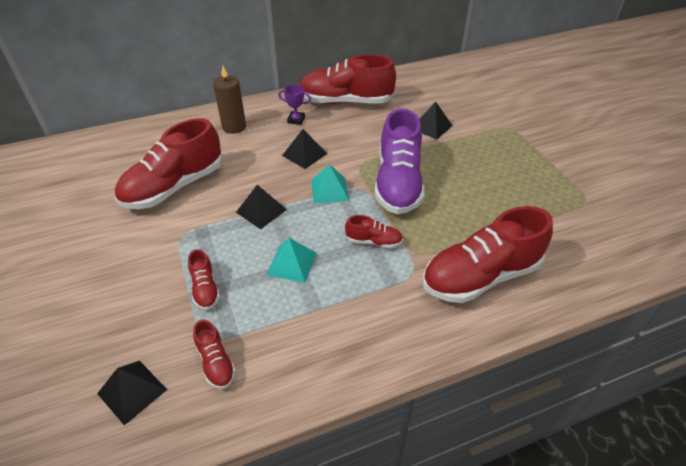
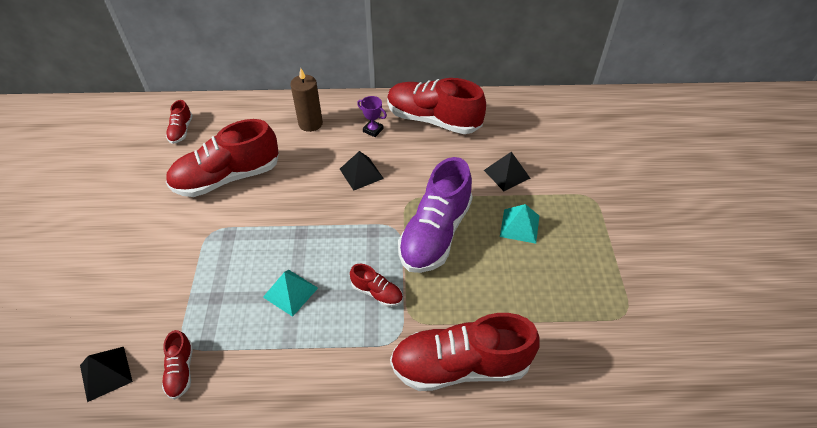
camera: 20 degrees right, 5 degrees up
red shoe [188,249,220,310] -> red shoe moved to [166,100,193,144]
black pyramid [236,185,287,229] -> none
turquoise pyramid [311,164,349,204] -> turquoise pyramid moved to [500,204,539,244]

